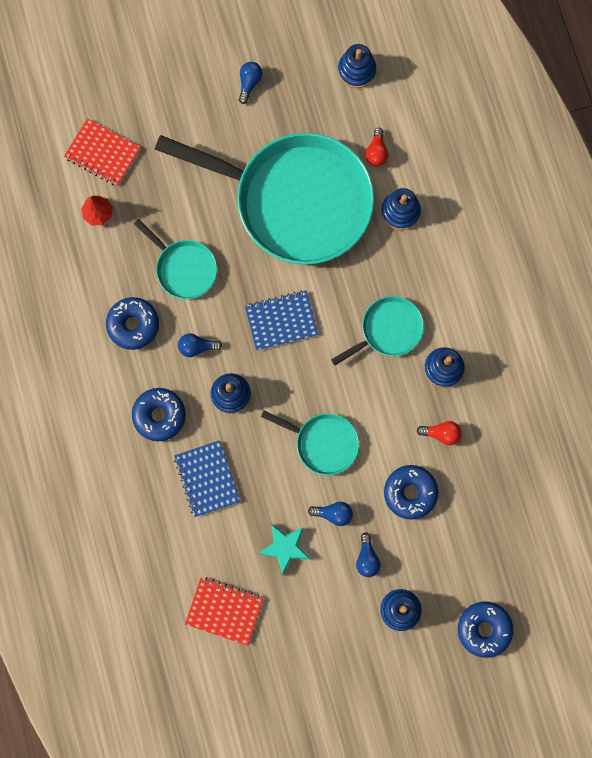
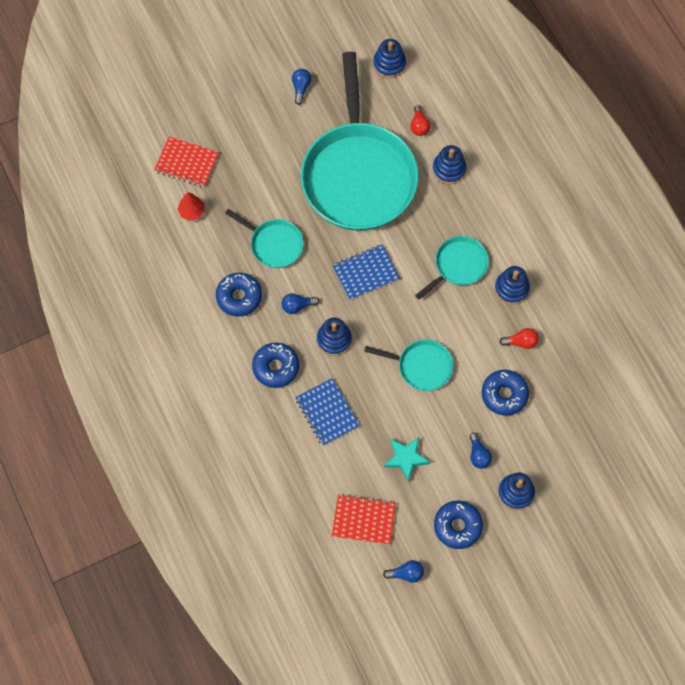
camera: 10 degrees left, 10 degrees down
turquoise pan [155,133,374,265] -> turquoise pan turned 75 degrees clockwise [301,52,419,231]
blue light bulb [308,502,353,526] -> blue light bulb moved to [383,560,424,583]
blue donut [458,601,513,658] -> blue donut moved to [434,500,483,549]

